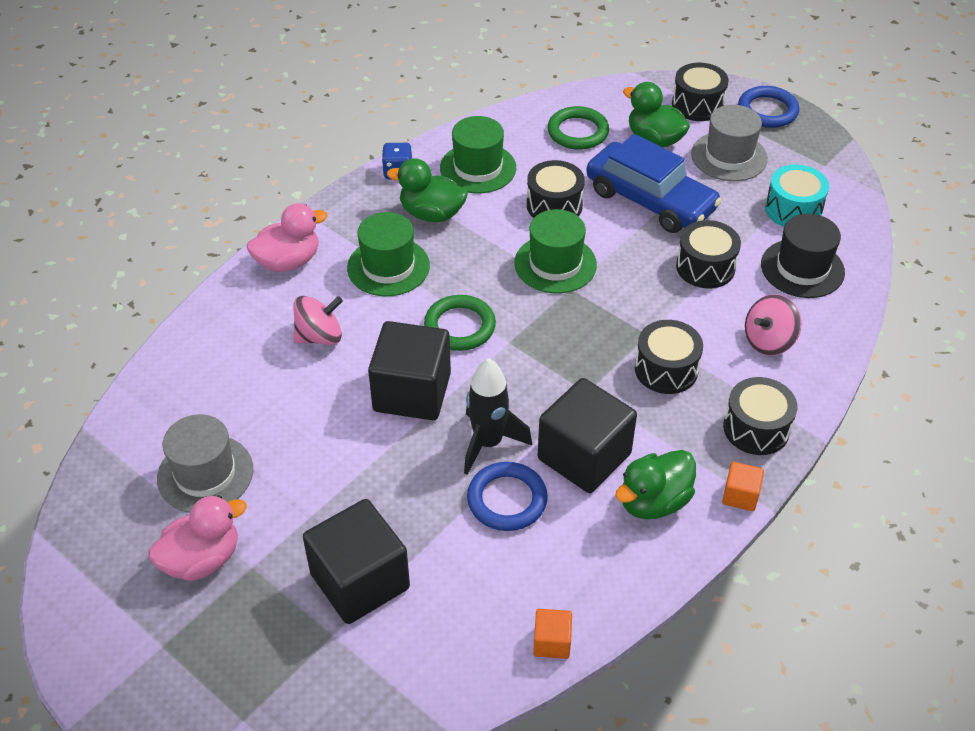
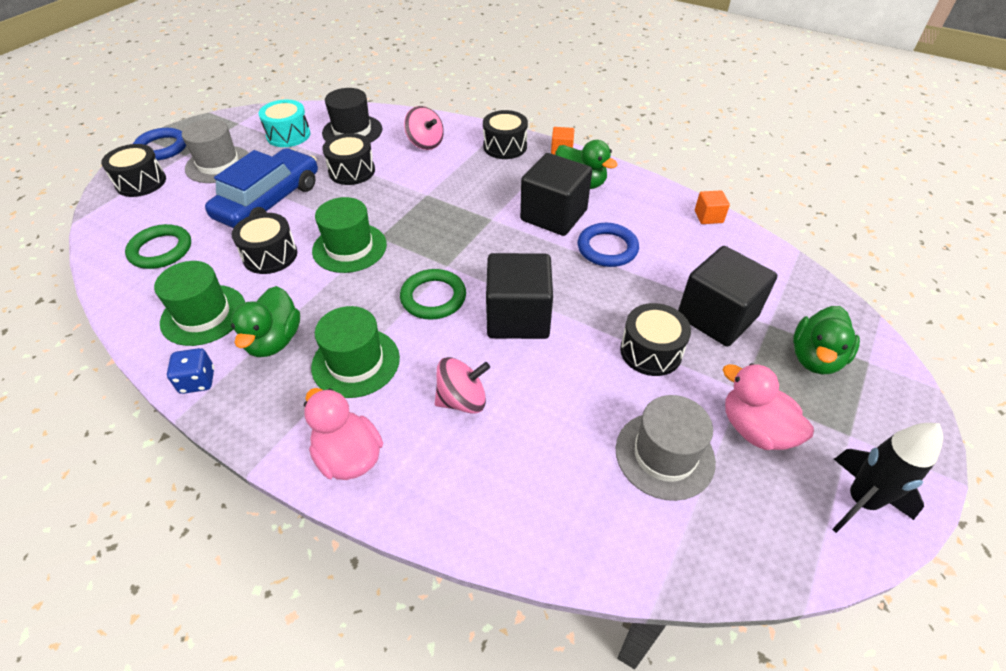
camera: 100 degrees left, 0 degrees up
pink spinning top [293,296,343,345] -> pink spinning top turned 105 degrees clockwise [435,357,490,414]
black rocket [464,358,532,475] -> black rocket moved to [832,423,943,533]
green duck [623,82,690,147] -> green duck moved to [793,306,860,374]
black drum [635,320,703,394] -> black drum moved to [620,303,691,376]

